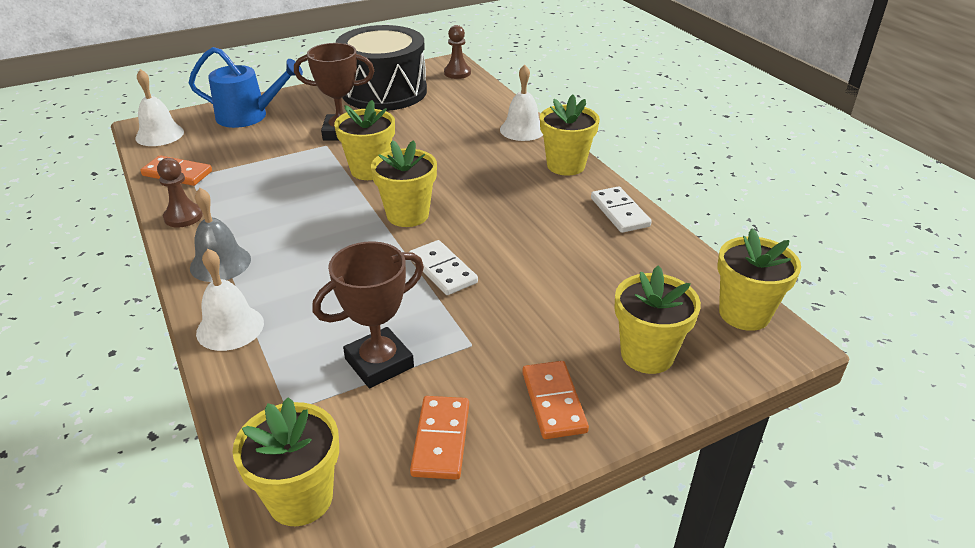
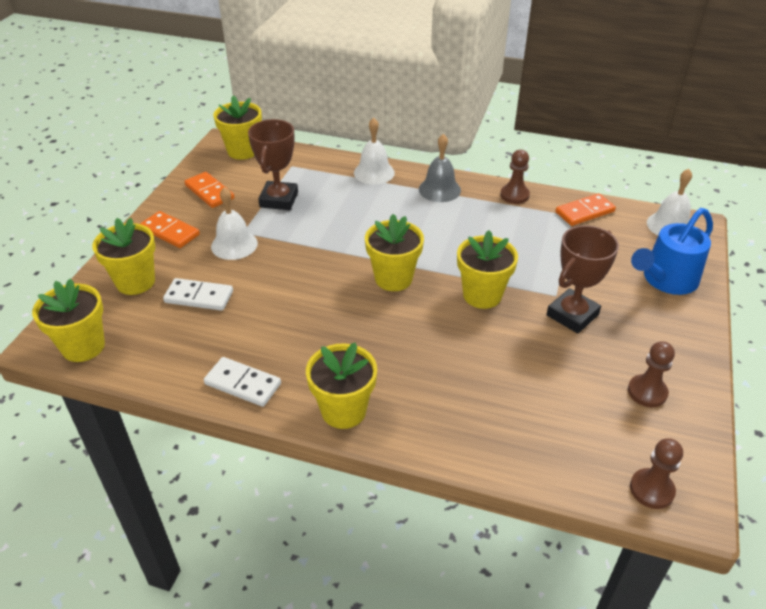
camera: 135 degrees right, 5 degrees up
black drum [336,25,427,111] -> brown pawn [628,341,675,407]
white domino [409,240,478,295] -> white domino moved to [163,278,233,311]
white bell [500,65,543,141] -> white bell moved to [211,187,258,260]

